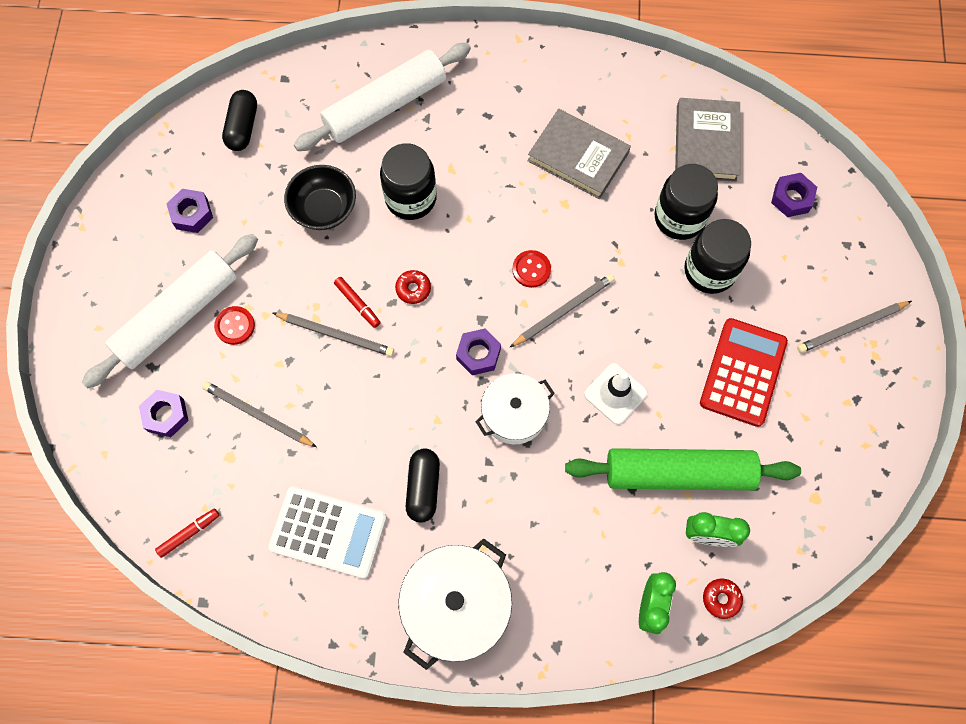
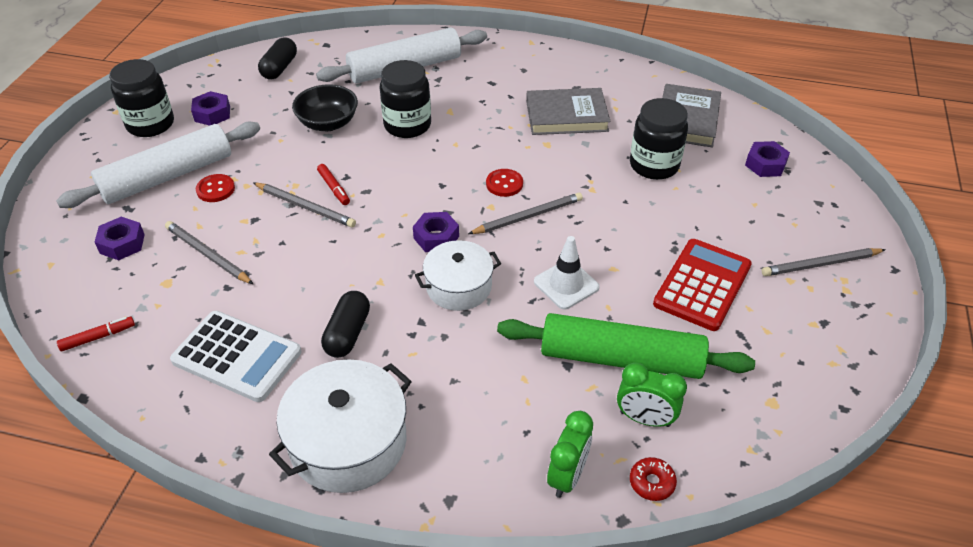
camera: 10 degrees right, 25 degrees down
red donut [395,270,431,304] -> none
grey book [528,109,631,199] -> grey book turned 45 degrees counterclockwise [526,88,611,135]
black jar [684,219,751,294] -> black jar moved to [109,59,174,137]

